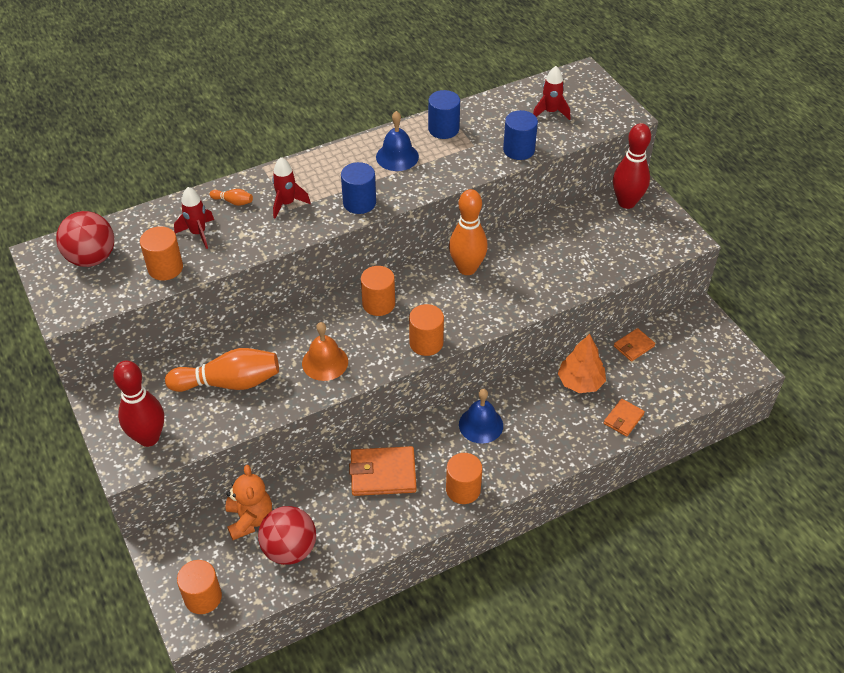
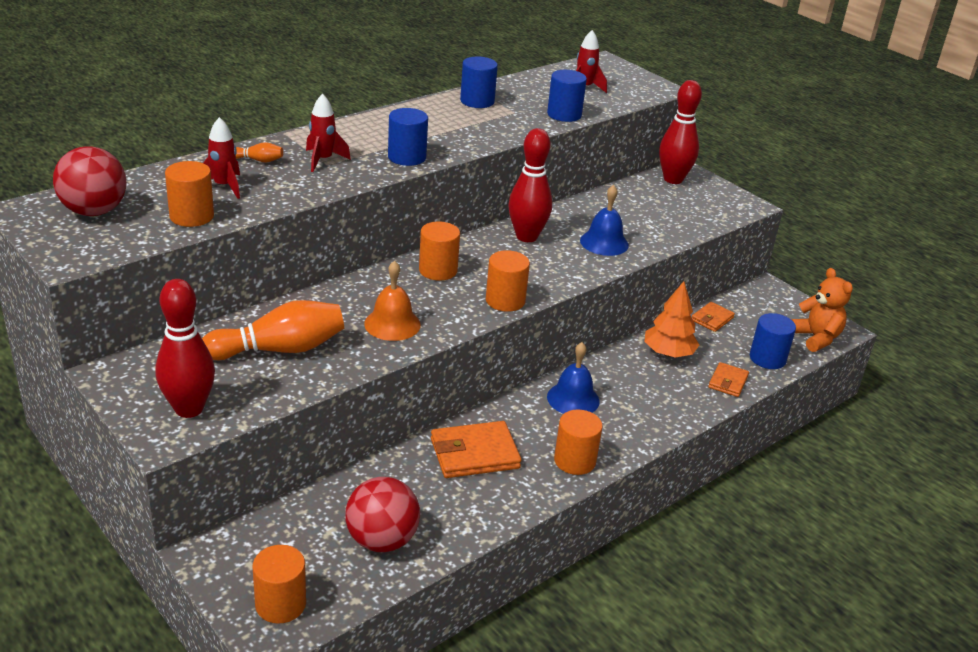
camera: 15 degrees left, 15 degrees down
orange teddy bear [225,465,272,540] -> orange teddy bear moved to [791,268,853,352]
blue bell [376,111,419,171] -> blue bell moved to [580,185,629,256]
orange bowling pin [449,189,488,275] -> red bowling pin [508,128,552,242]
none -> blue cylinder [750,313,796,369]

